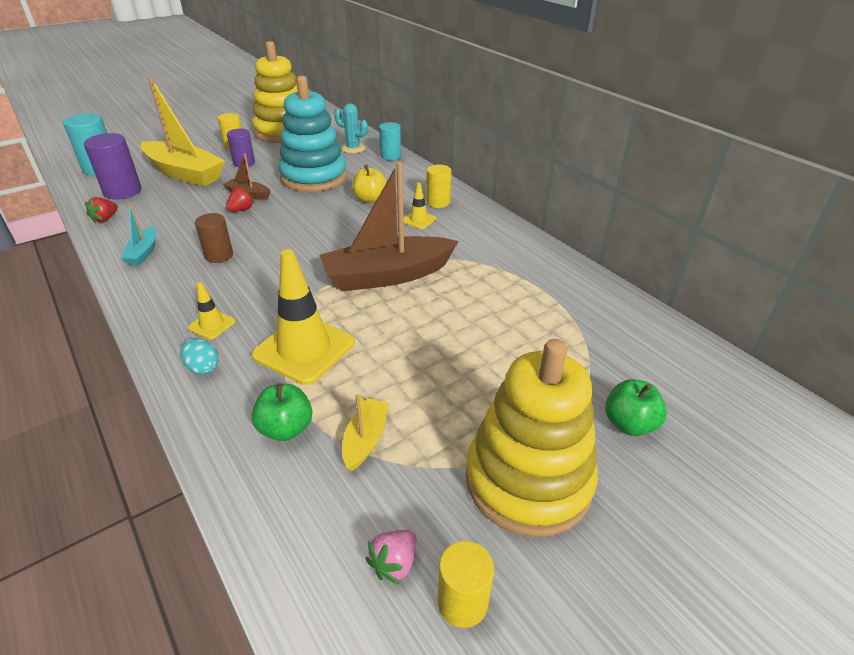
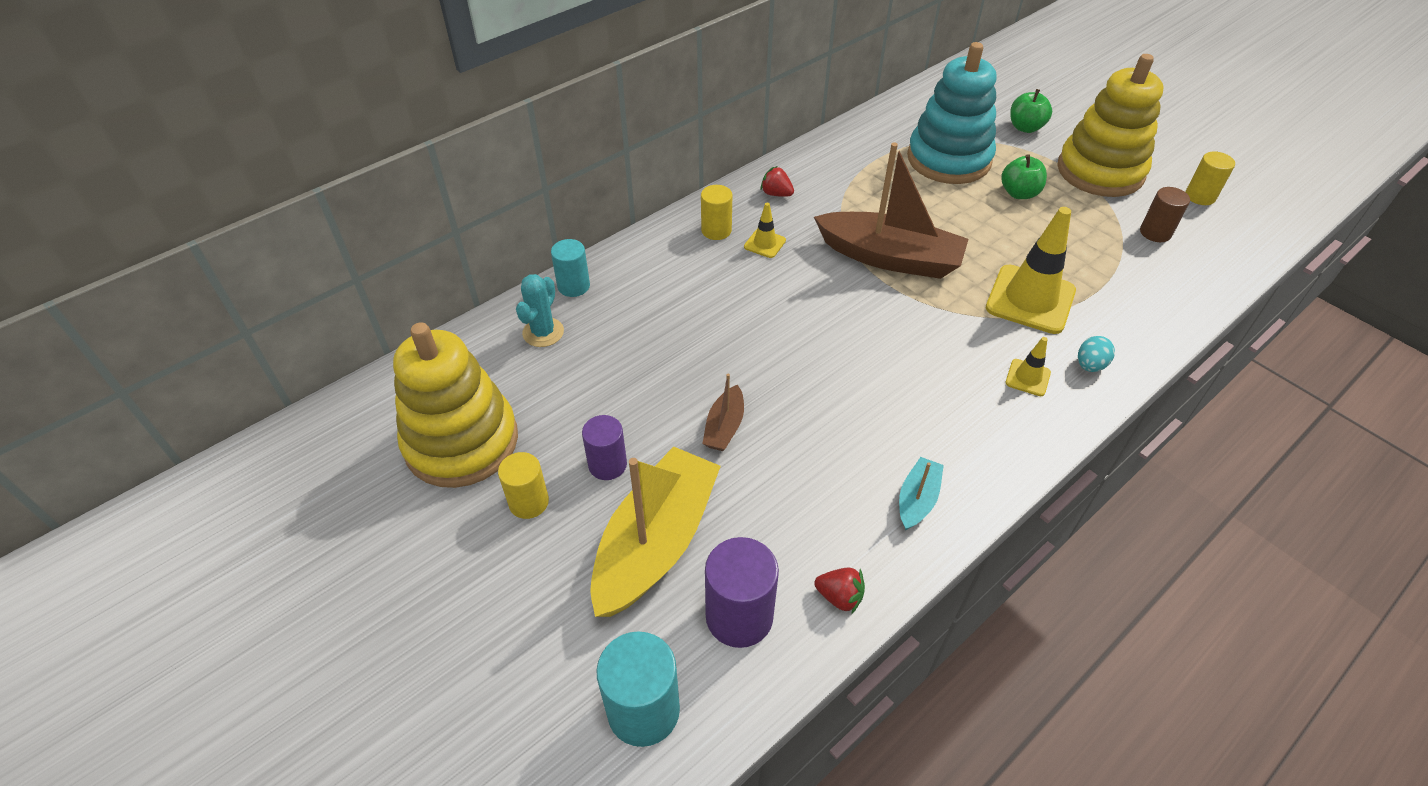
camera: 95 degrees left, 10 degrees up
turquoise boat [120,203,156,265] -> turquoise boat turned 60 degrees counterclockwise [899,457,944,530]
brown cylinder [195,213,233,263] -> brown cylinder moved to [1140,187,1190,242]
red strawberry [226,185,255,212] -> red strawberry moved to [760,166,794,197]
green apple [252,383,312,441] -> green apple moved to [1001,154,1047,199]
turquoise stacking toy [278,76,347,192] -> turquoise stacking toy moved to [907,42,997,184]
brown boat [320,162,459,291] -> brown boat turned 45 degrees counterclockwise [814,142,968,279]
yellow boat [342,394,389,471] -> none
yellow apple [352,165,387,203] -> none
pink strawberry [365,530,417,585] -> none

